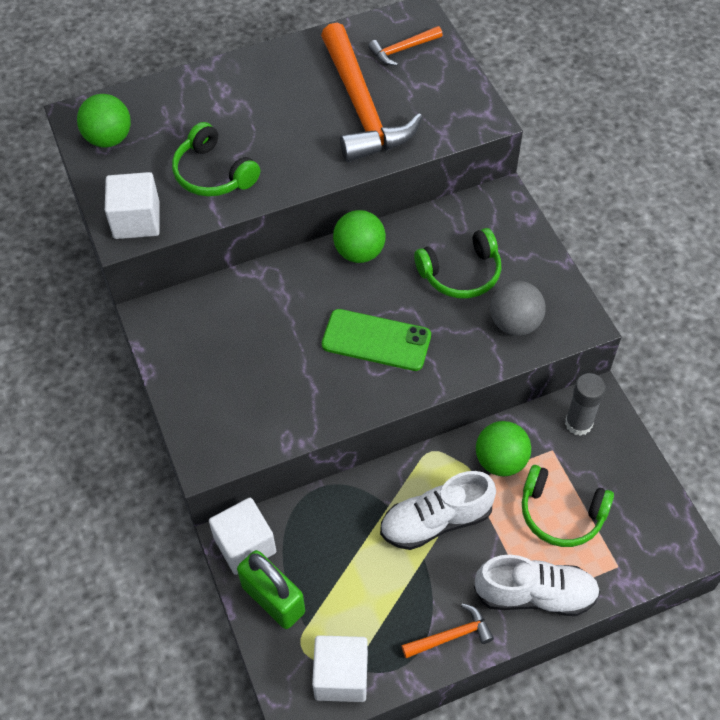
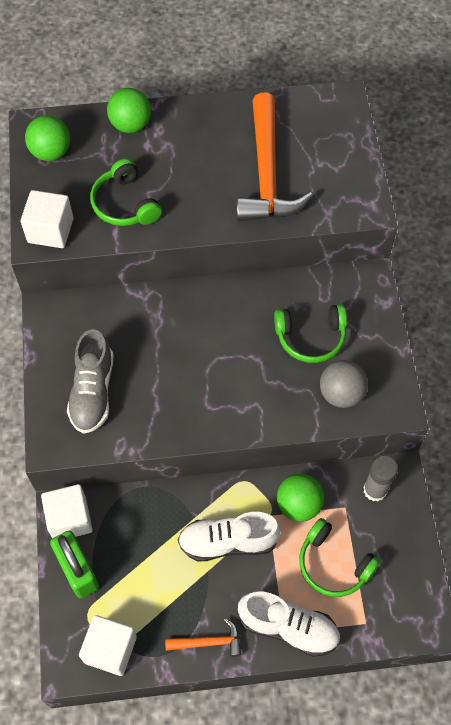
camera: 15 degrees right, 5 degrees up
green phone [322,309,431,371] -> none
green ball [333,210,386,263] -> green ball moved to [107,88,151,133]
orange hammer [368,26,442,66] -> none
none -> grey shoe [67,329,114,434]

